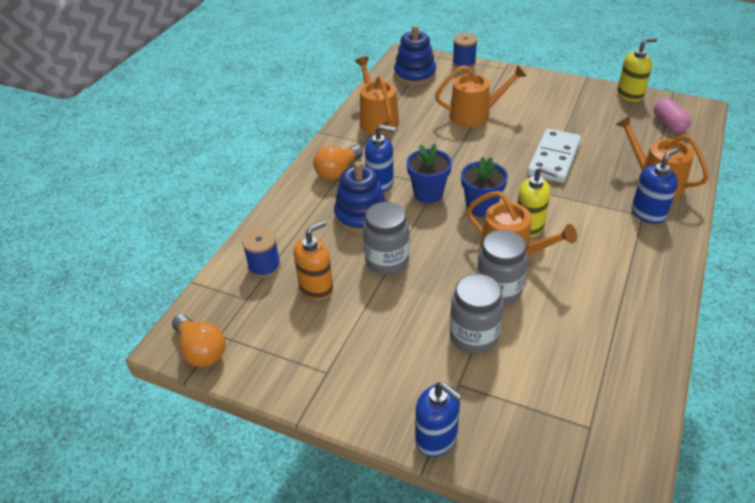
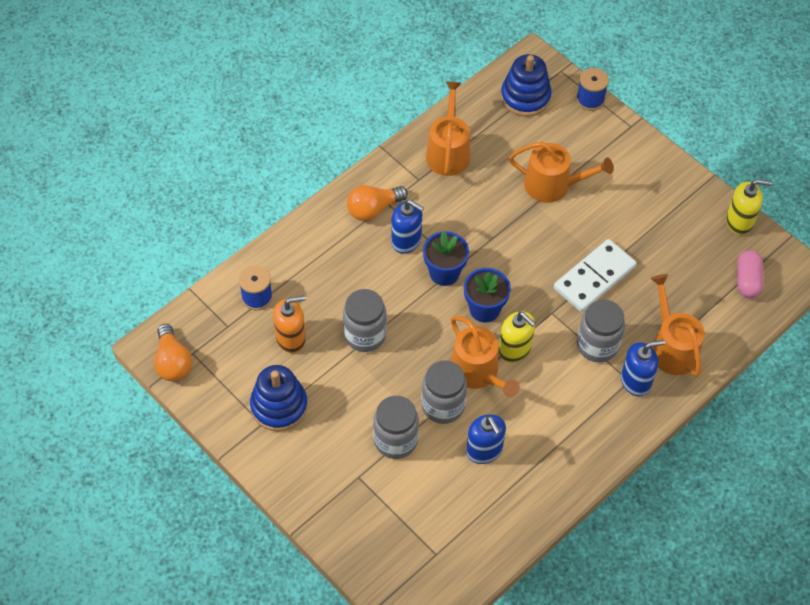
camera: 20 degrees right, 15 degrees up
blue stacking toy [334,161,386,233] -> blue stacking toy moved to [250,365,308,431]
blue soap dispenser [415,382,462,457] -> blue soap dispenser moved to [466,414,506,464]
none -> grey jar [577,300,625,363]

